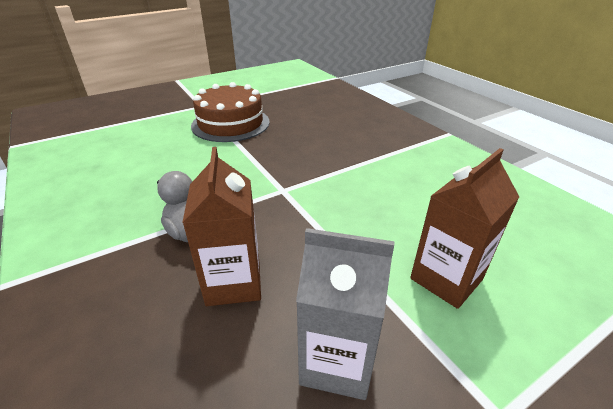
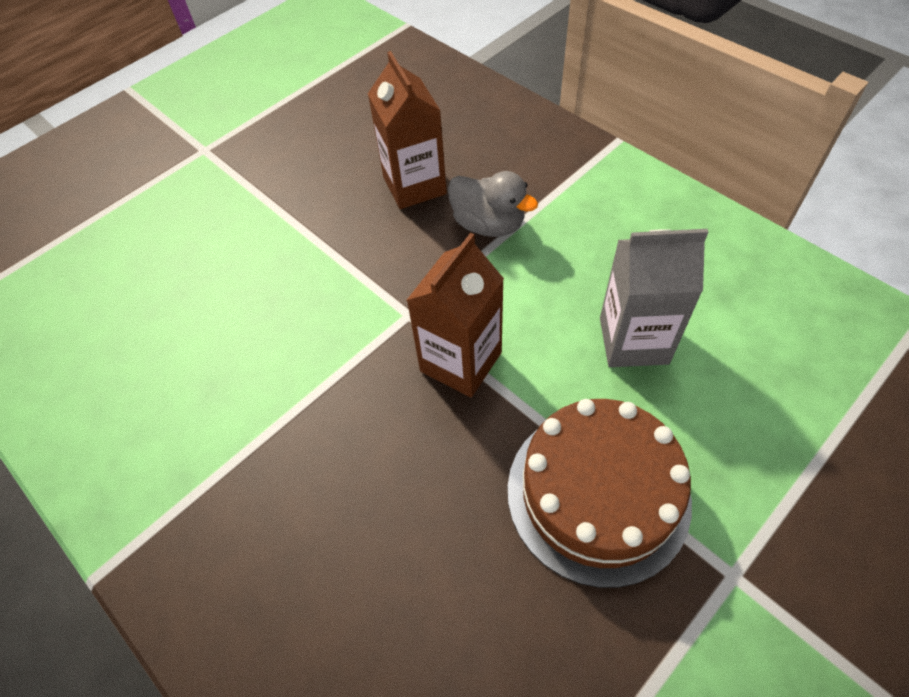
camera: 170 degrees right, 20 degrees up
grey carton [296,228,395,400] -> grey carton moved to [600,229,708,367]
brown carton [410,148,519,309] -> brown carton moved to [406,233,504,397]

